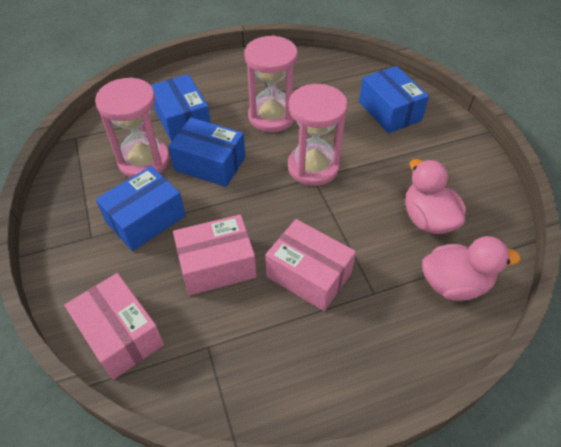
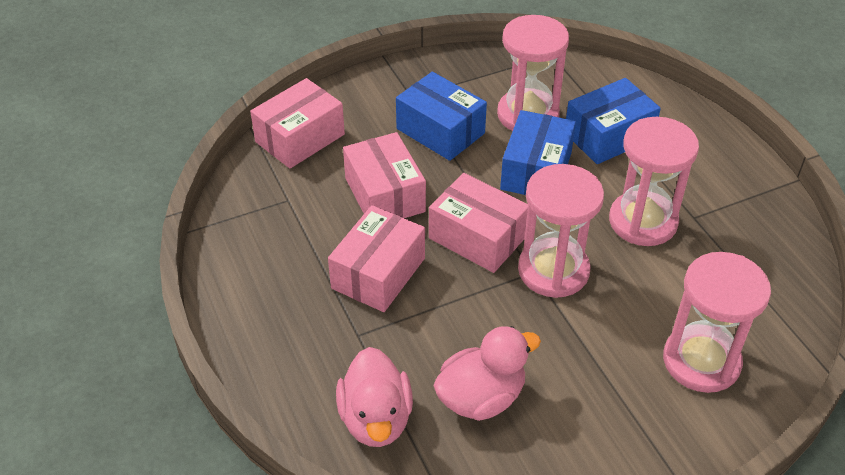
camera: 85 degrees right, 5 degrees down
blue box [359,66,429,133] -> pink hourglass [663,252,771,393]
none -> pink box [429,173,528,273]

